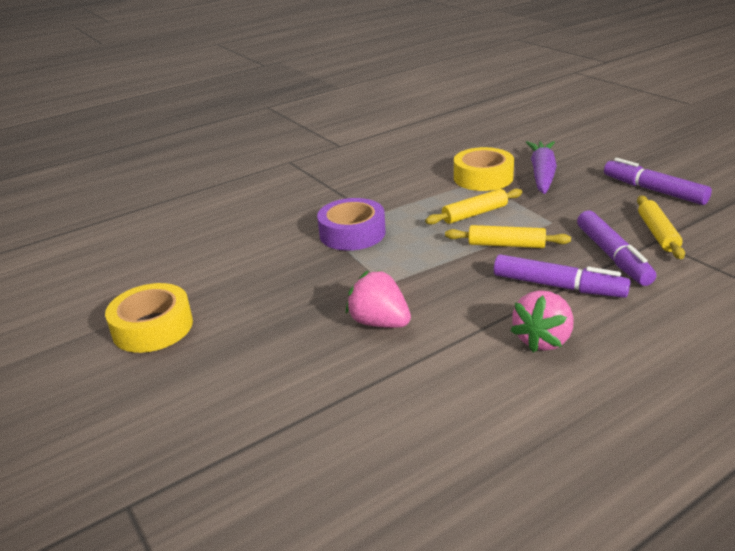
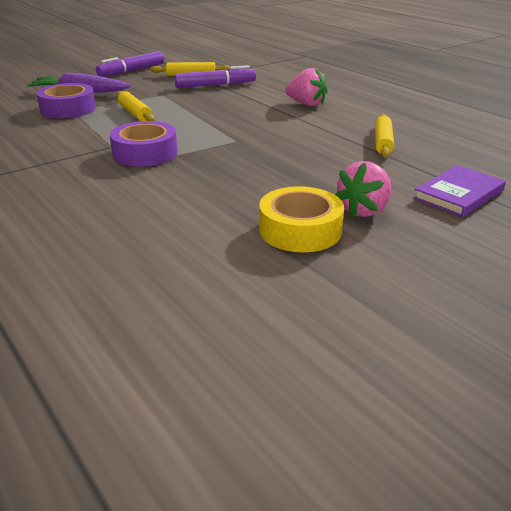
camera: 95 degrees left, 0 degrees up
pink strawberry [346,270,411,328] -> pink strawberry moved to [335,161,391,218]
yellow rolling pin [445,225,571,248] -> yellow rolling pin moved to [375,114,394,158]
yellow tape [454,147,514,191] -> purple tape [37,83,96,118]
purple marker [494,254,630,298] -> none
none -> purple book [413,165,506,217]

